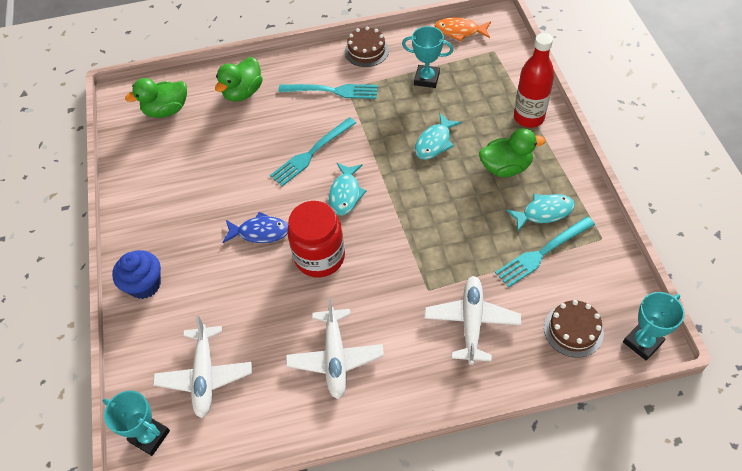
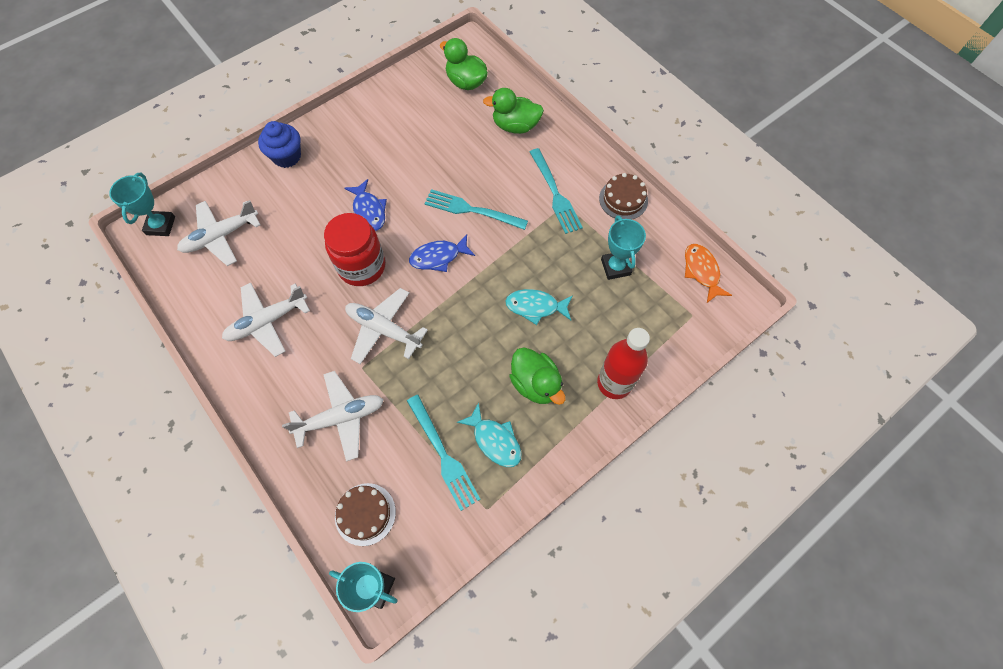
camera: 60 degrees right, 10 degrees up
turquoise fish [329,163,367,215] -> blue fish [409,234,475,272]
turquoise fork [495,216,595,288] -> turquoise fork turned 150 degrees counterclockwise [407,395,481,511]
none -> white plane [345,288,428,364]

